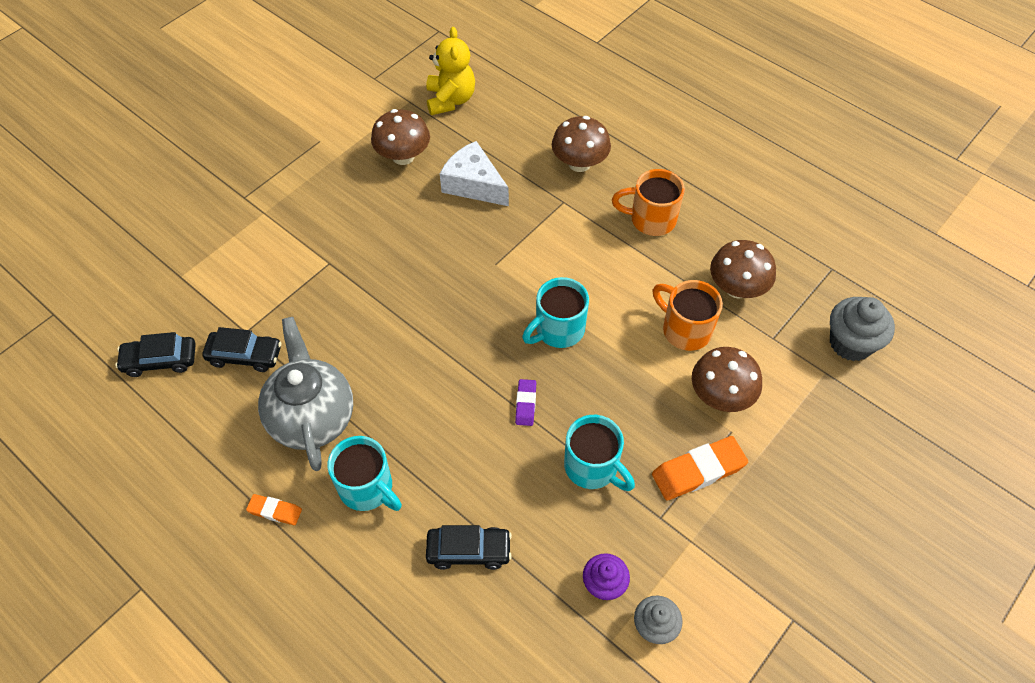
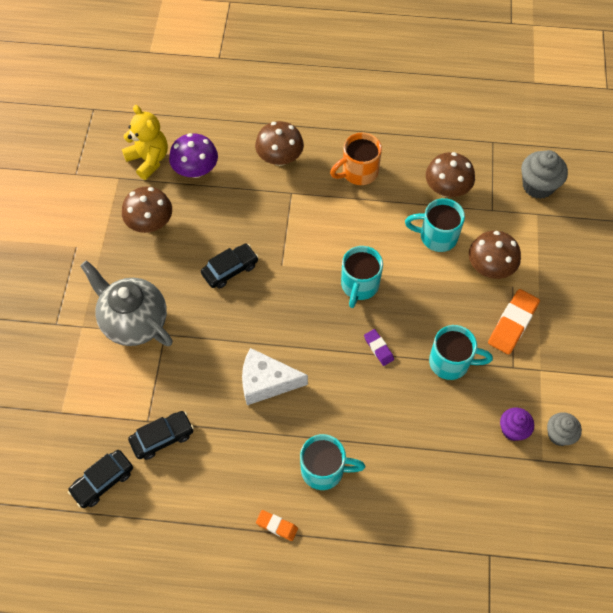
camera: 35 degrees left, 5 degrees up
orange eraser [246,494,302,525] -> orange eraser turned 45 degrees clockwise [256,510,298,541]
grey teapot [258,317,353,471] -> grey teapot moved to [80,260,173,346]
black car [426,525,512,570] -> black car moved to [201,244,258,289]
white cheese [440,141,509,206] -> white cheese moved to [242,348,308,405]
orange mug [653,280,723,351] -> turquoise mug [405,198,465,252]
none -> purple mushroom [169,133,218,178]

